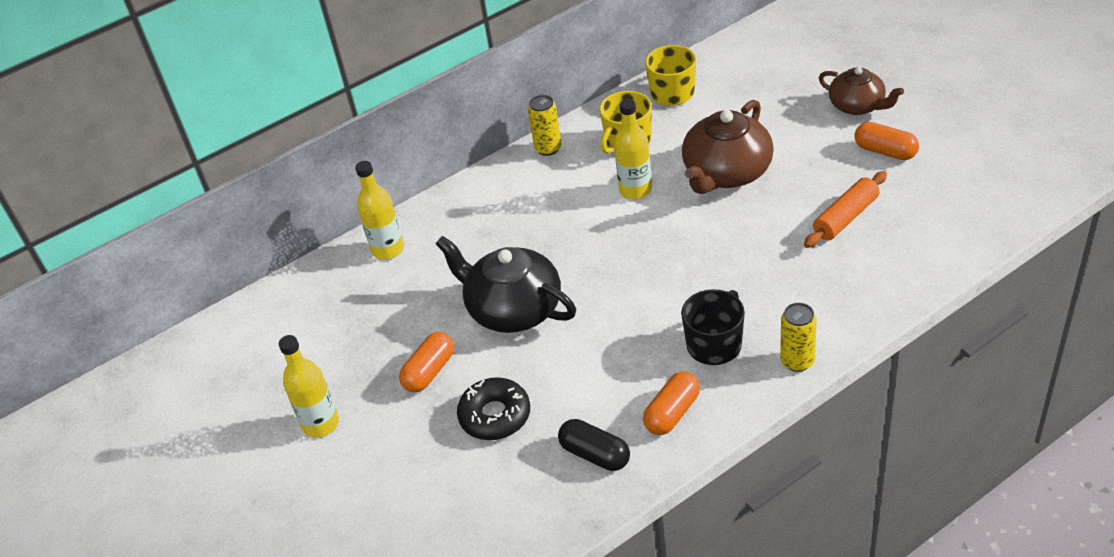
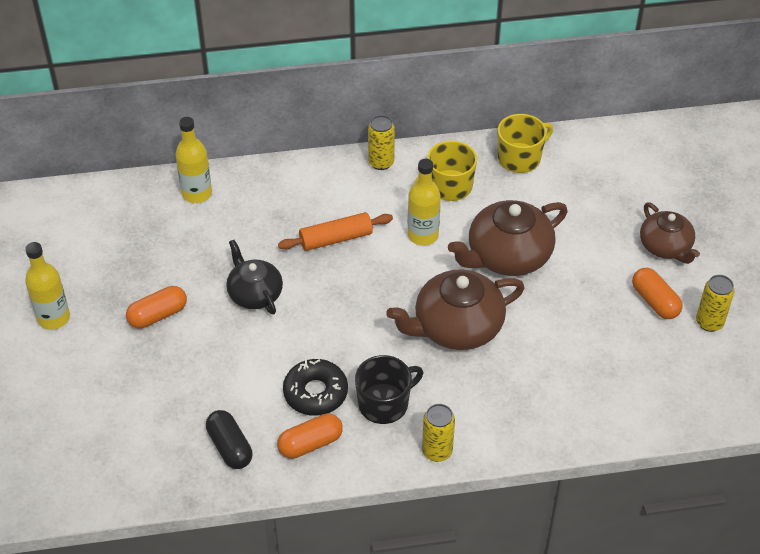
camera: 20 degrees right, 5 degrees up
black teapot [436,236,576,333] -> black teapot [226,240,283,315], size x0.64
black donut [457,377,530,440] -> black donut moved to [283,359,348,416]
orange rolling pin [804,171,887,248] -> orange rolling pin moved to [278,212,393,251]
none -> brown teapot [387,269,525,350]
none -> yellow can [696,275,735,332]

